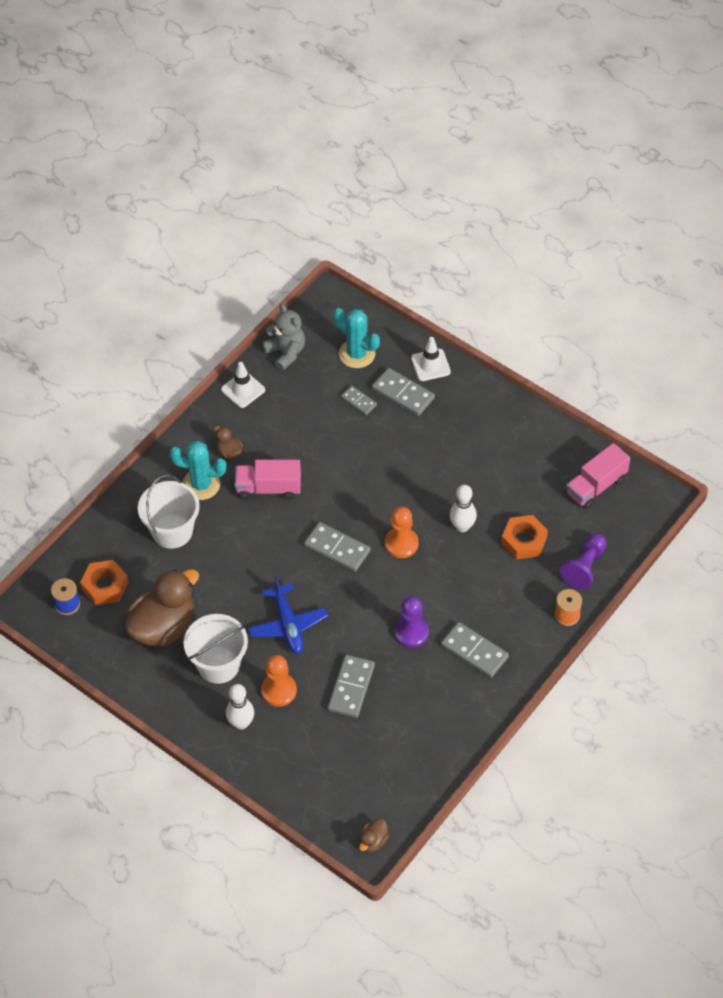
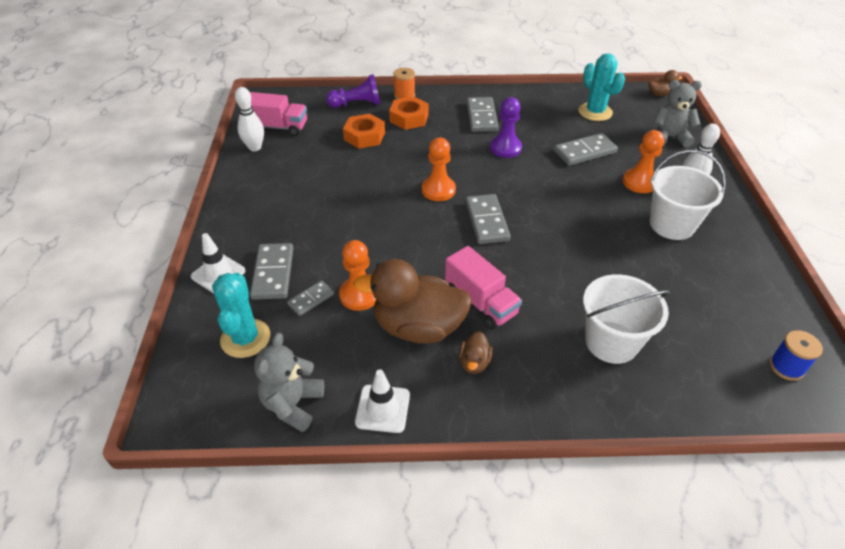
camera: 130 degrees left, 10 degrees down
orange nut [80,560,129,605] -> orange nut moved to [389,96,429,130]
brown duck [125,569,199,646] -> brown duck moved to [353,259,472,344]
turquoise cactus [170,441,227,500] -> turquoise cactus moved to [579,53,625,121]
blue plane [248,576,328,654] -> none
grey domino [341,386,377,415] -> grey domino turned 45 degrees clockwise [287,281,334,316]
white bowling pin [450,485,477,532] -> white bowling pin moved to [235,87,264,151]
none -> orange pawn [339,240,377,311]
none -> grey teddy bear [653,80,702,148]

